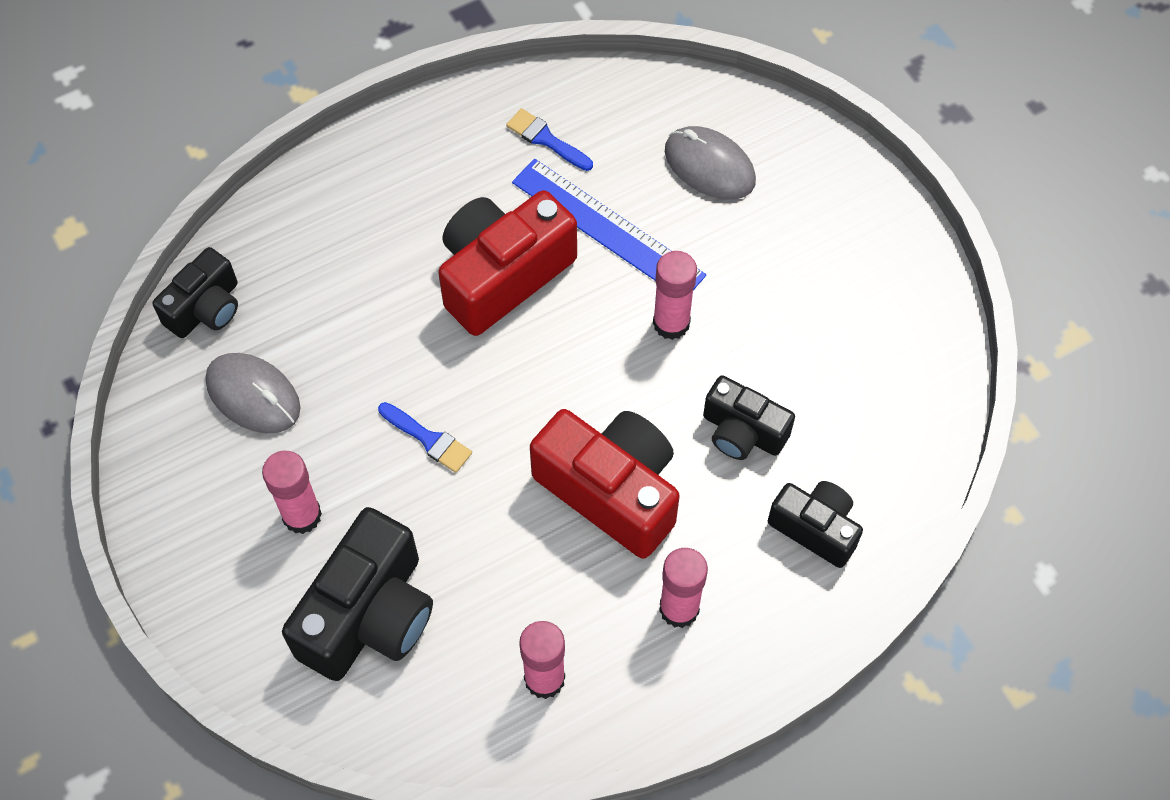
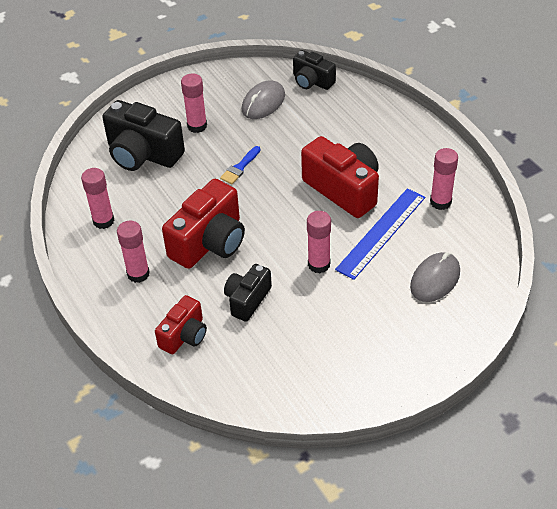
camera: 90 degrees right, 15 degrees down
blue brush [506,108,593,171] -> pink glue stick [430,148,458,210]
black camera [768,481,863,568] -> red camera [155,295,207,354]

